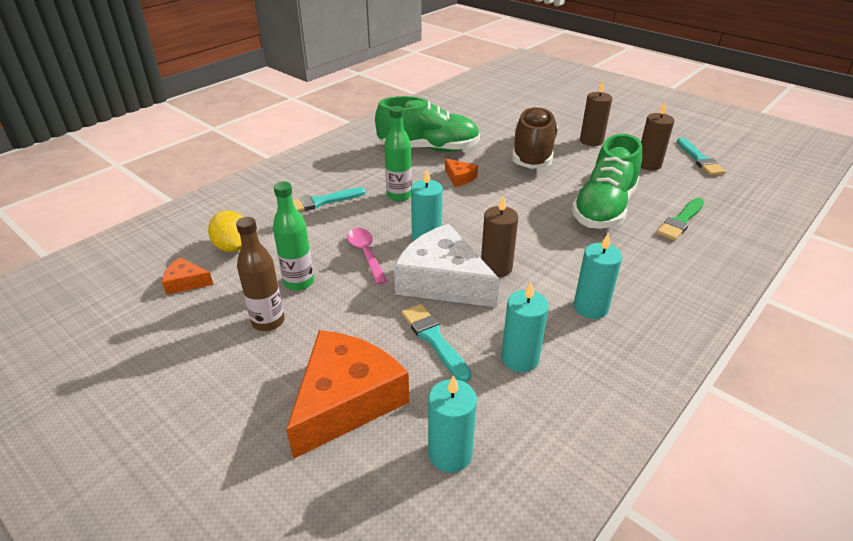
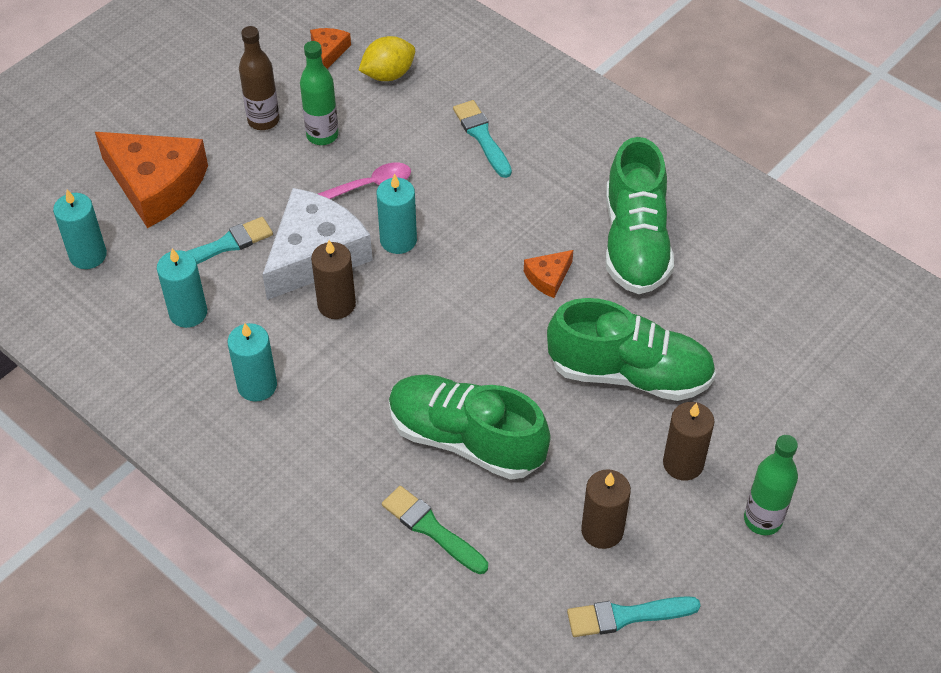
camera: 90 degrees right, 15 degrees up
green bottle [384,106,412,201] -> green bottle moved to [744,435,798,535]
brown shoe [512,106,558,169] -> green shoe [547,298,716,401]

